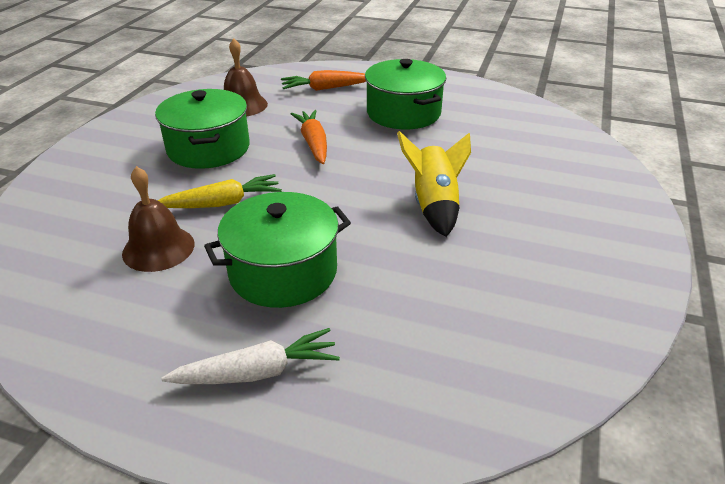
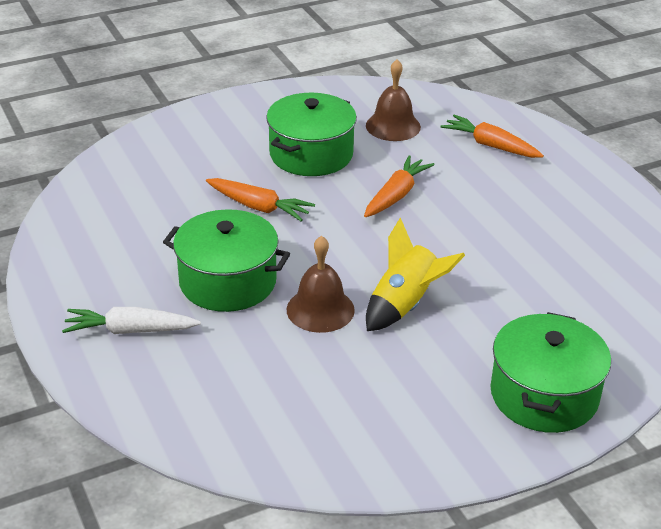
camera: 45 degrees right, 0 degrees up
brown bell [122,166,195,272] -> brown bell moved to [287,235,355,333]
yellow carrot [158,174,282,208] -> orange carrot [206,178,315,221]
white carrot [161,328,340,384] -> white carrot turned 150 degrees clockwise [62,307,201,334]
green pot [365,59,446,129] -> green pot moved to [490,312,611,433]

